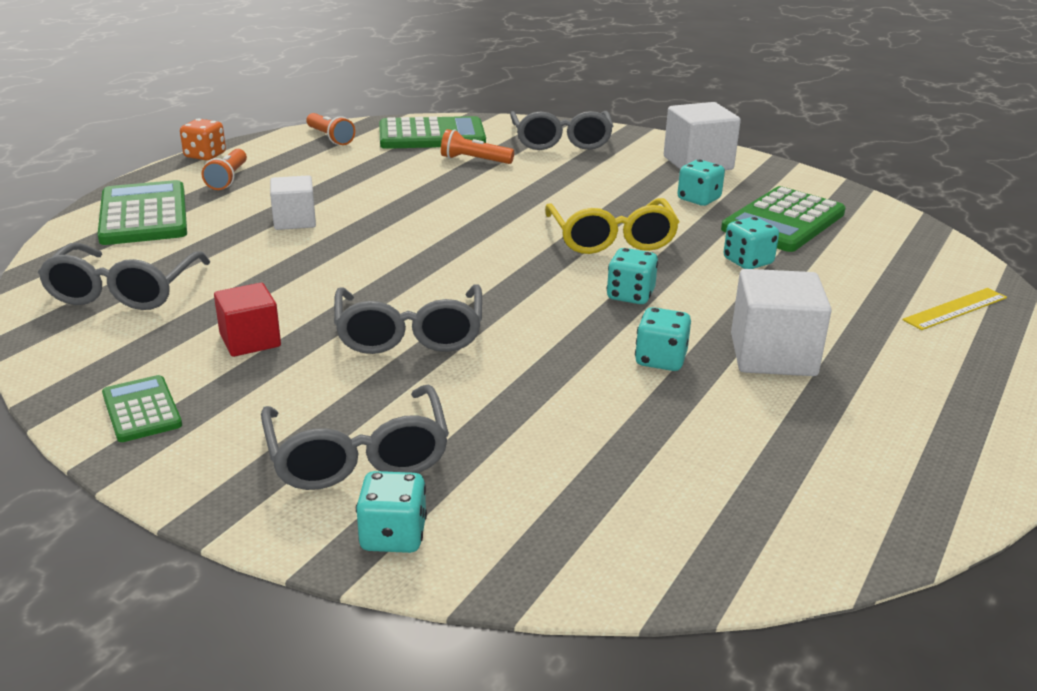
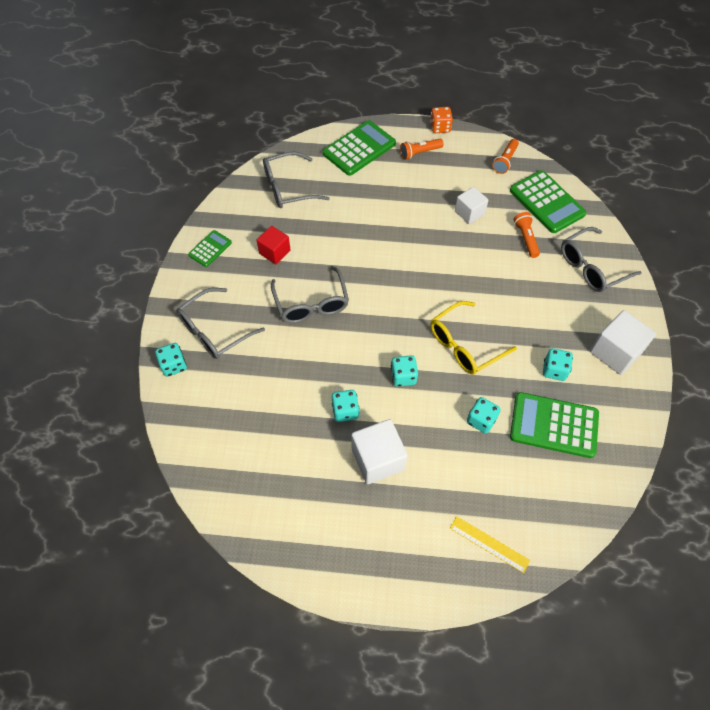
camera: 65 degrees right, 30 degrees up
white cube [270,175,316,230] -> white cube moved to [455,187,488,224]
grey glasses [334,284,482,354] -> grey glasses turned 75 degrees counterclockwise [271,266,349,323]

